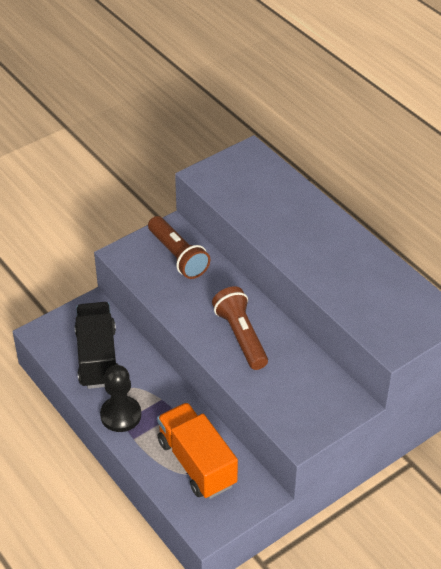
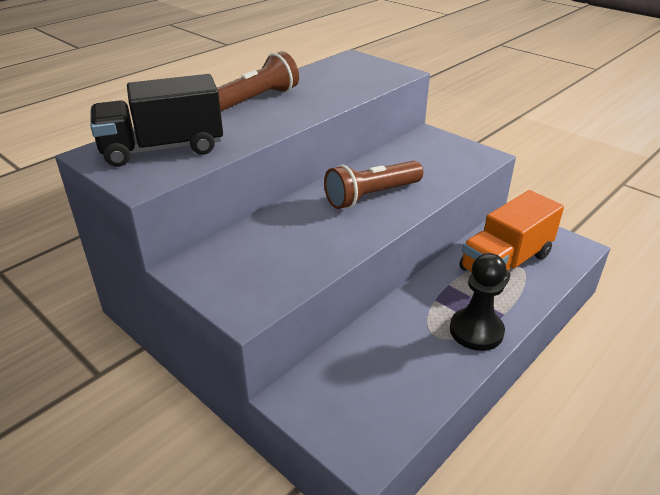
camera: 100 degrees left, 10 degrees down
black truck [75,302,118,389] -> black truck moved to [90,74,223,167]
brown flashlight [148,216,210,279] -> brown flashlight moved to [217,51,299,111]

